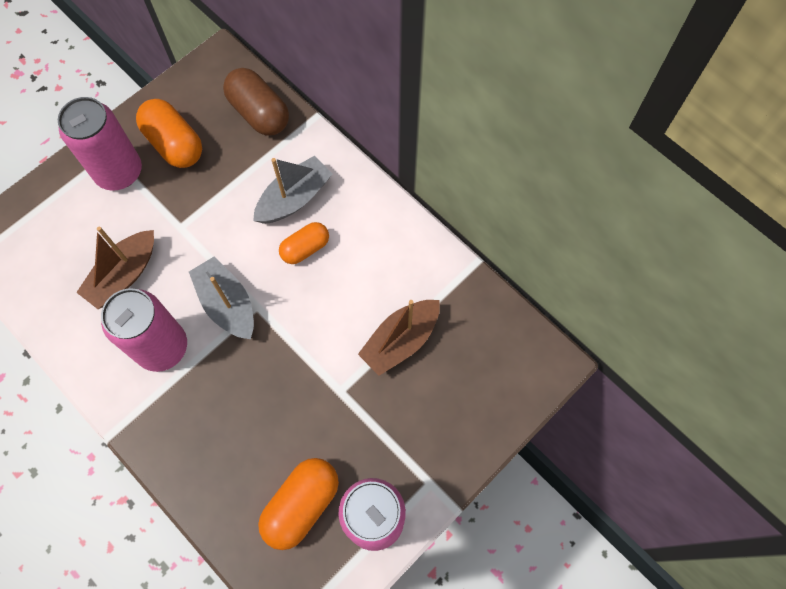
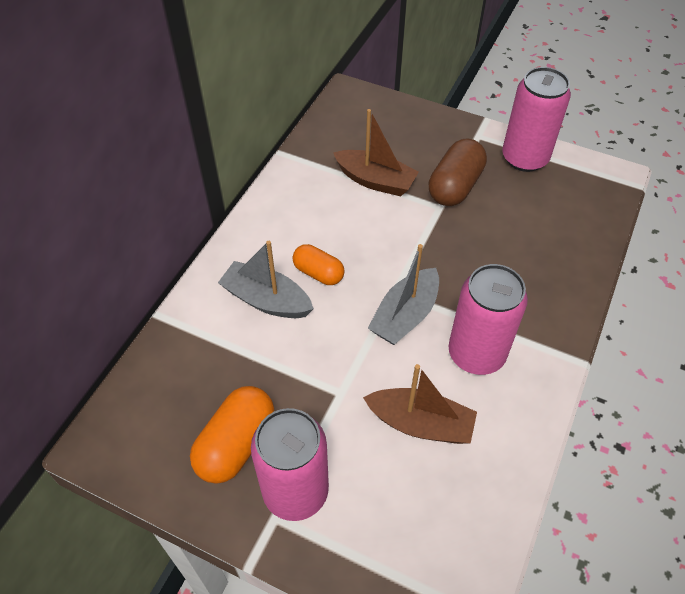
camera: 110 degrees left, 15 degrees down
brown capsule [223,68,289,136] -> brown capsule moved to [429,139,487,206]
orange capsule [258,458,339,550] -> none

